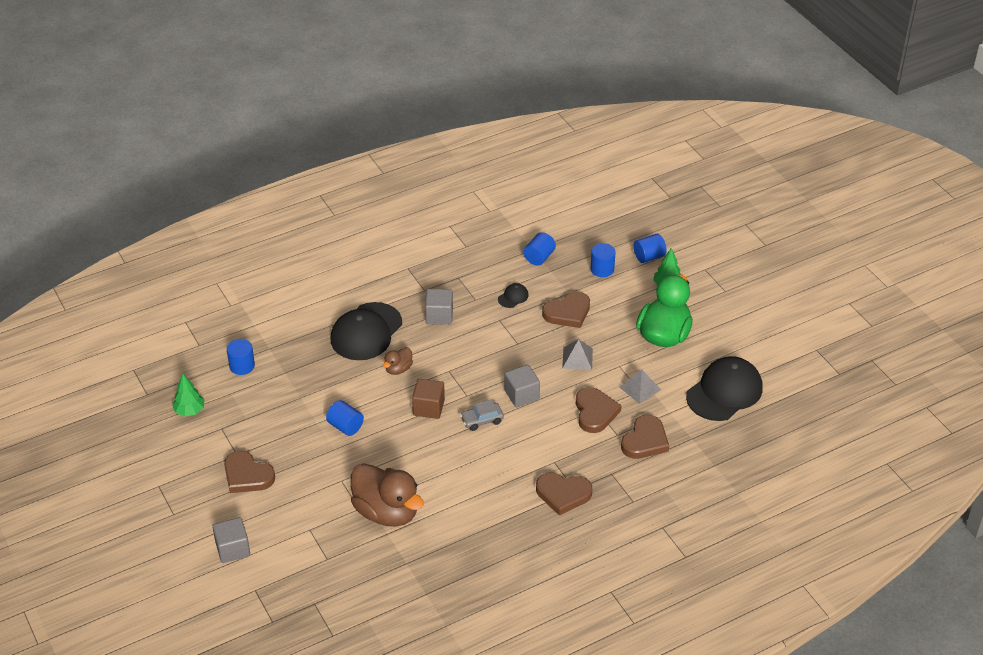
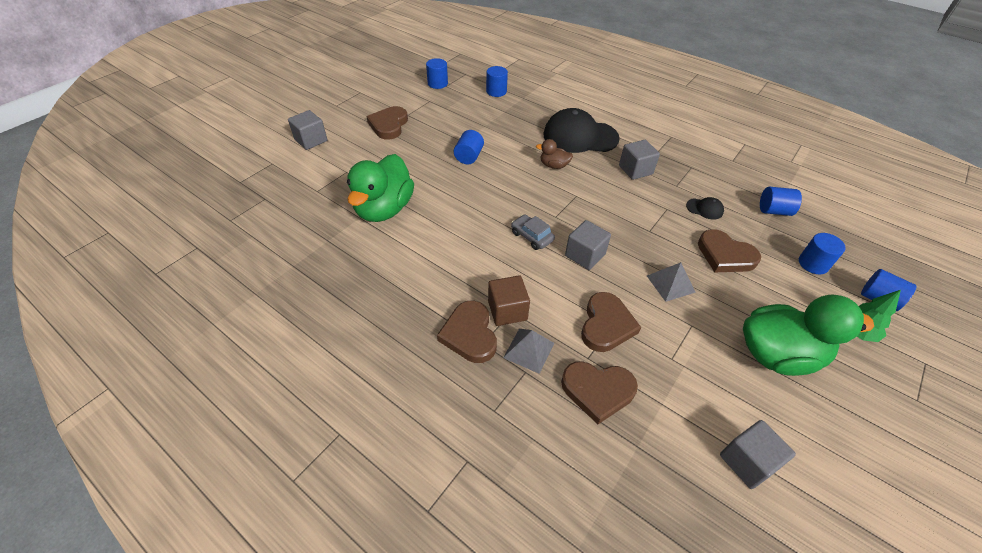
camera: 65 degrees right, 5 degrees up
green tree [172,373,205,416] -> blue cylinder [426,58,448,89]
brown duck [350,463,424,527] -> green duck [347,154,414,222]
brown cube [412,379,445,419] -> brown cube moved to [488,276,530,326]
brown heart [576,387,622,433] -> brown heart turned 45 degrees counterclockwise [581,292,641,352]
grey pyramid [619,369,661,404] -> grey pyramid moved to [503,329,554,374]
black cap [686,356,763,421] -> grey cube [720,420,796,489]

